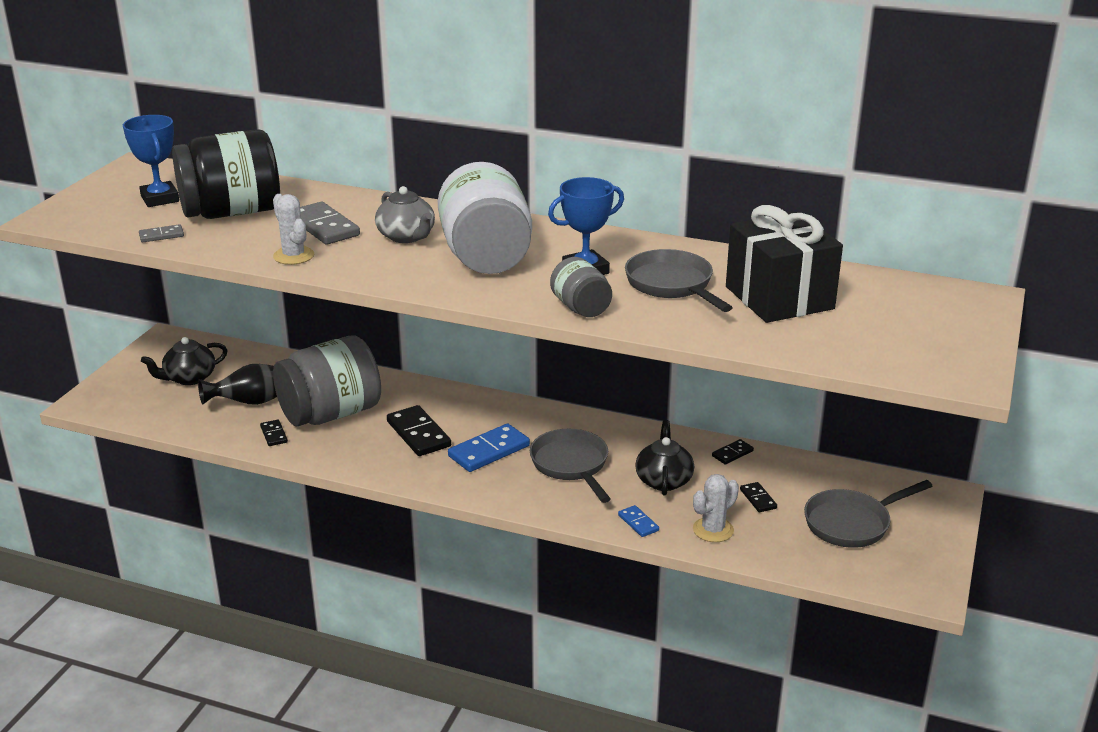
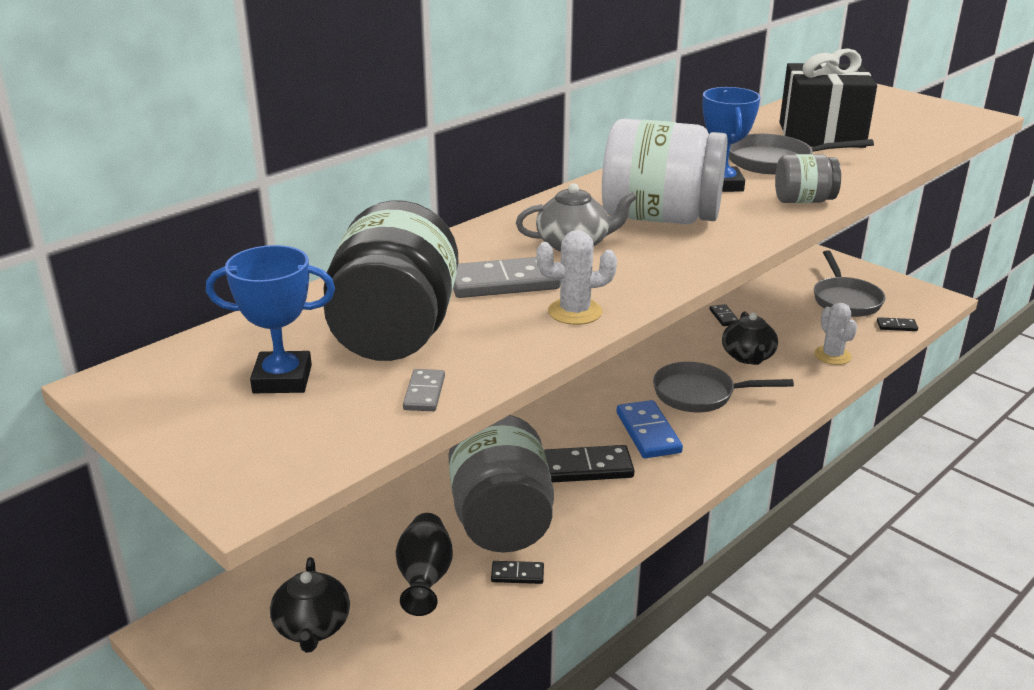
camera: 65 degrees left, 0 degrees up
blue domino [618,505,659,537] -> none
black teapot [635,420,694,495] -> black teapot turned 120 degrees counterclockwise [722,312,778,365]
black domino [740,482,777,512] -> black domino moved to [877,317,918,331]

